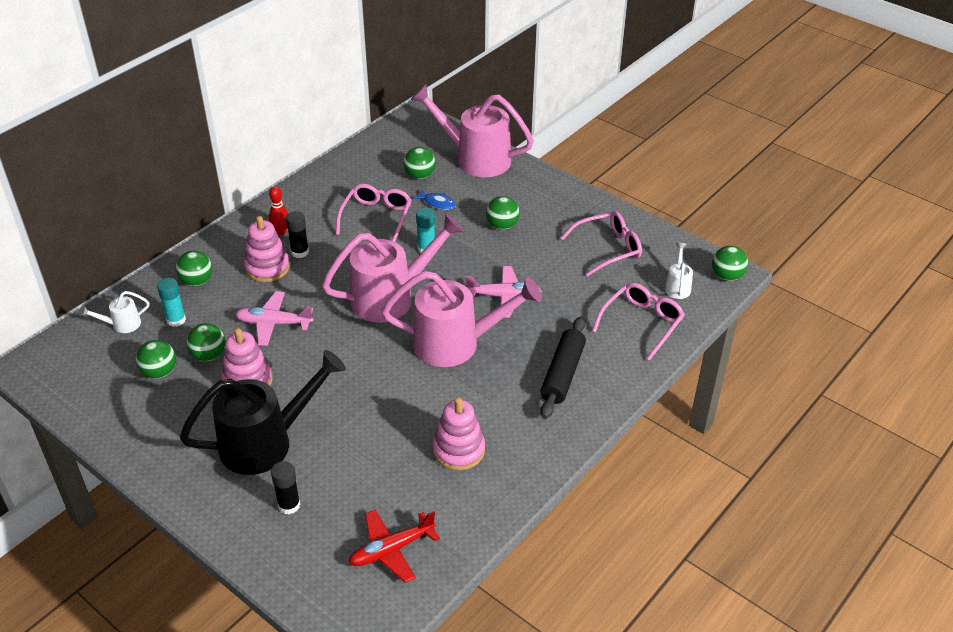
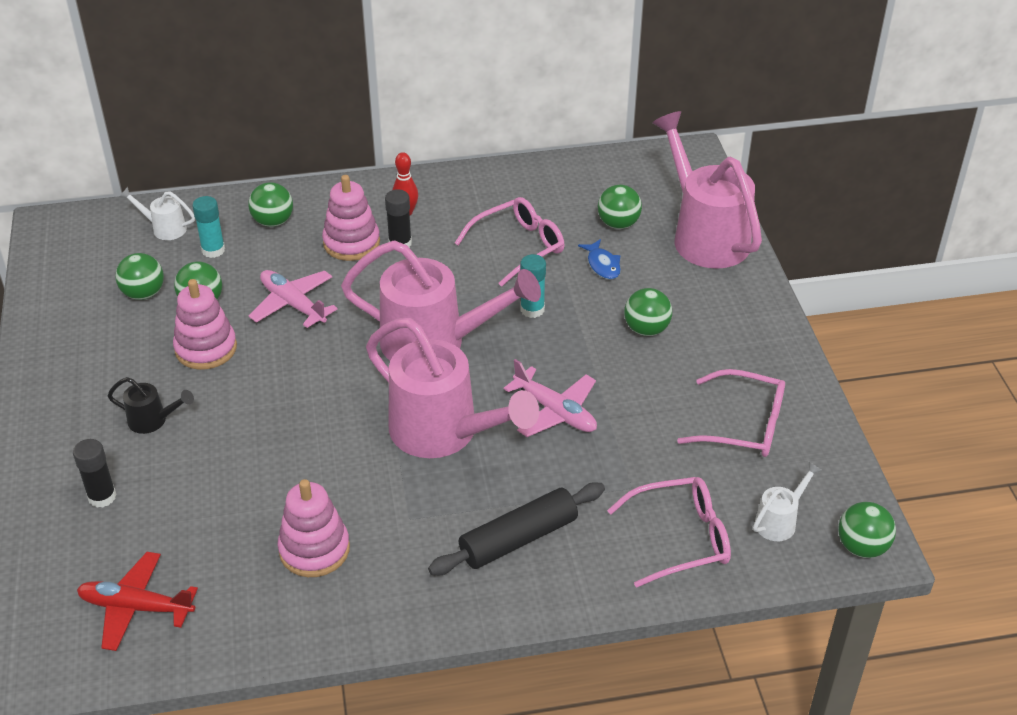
camera: 40 degrees right, 0 degrees up
black watering can [180,350,346,475] -> black watering can [108,377,194,434], size x0.44

